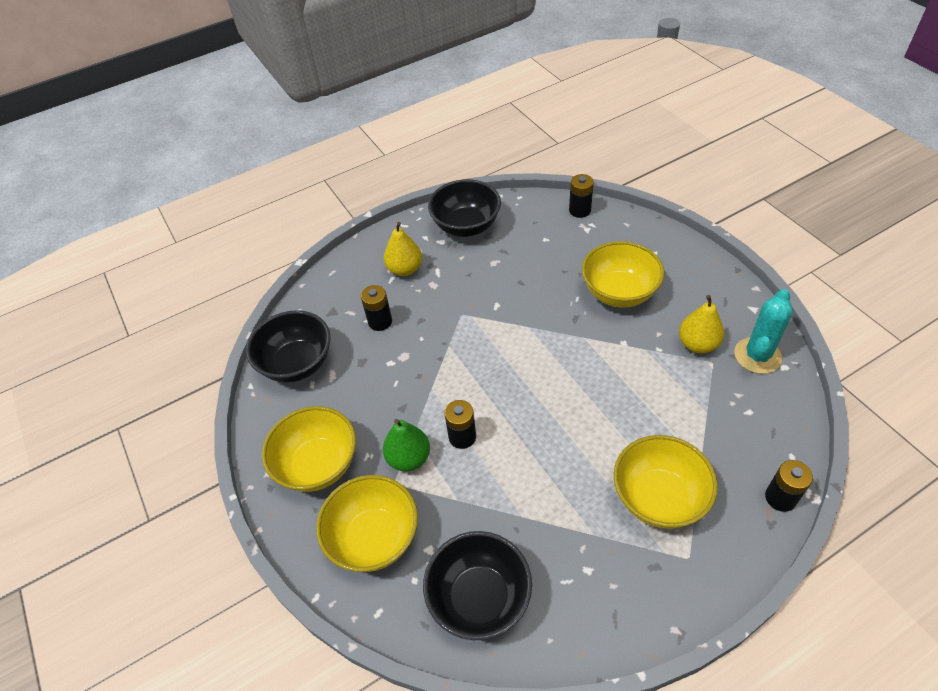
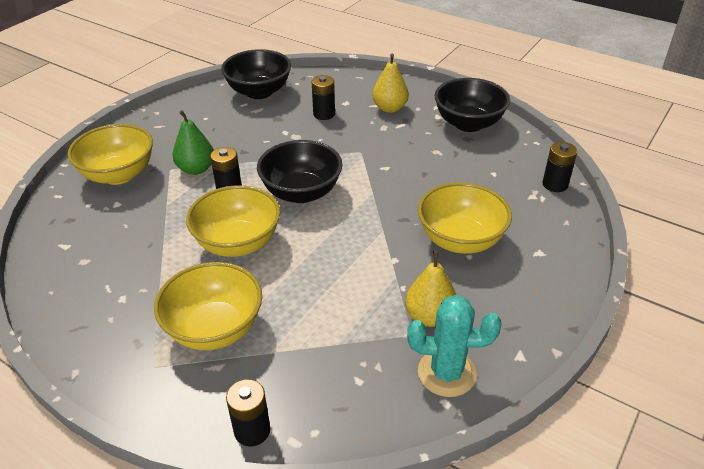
camera: 60 degrees right, 10 degrees down
yellow bowl [262,406,356,492] -> yellow bowl moved to [186,185,280,257]
black bowl [423,531,532,640] -> black bowl moved to [257,140,342,203]

